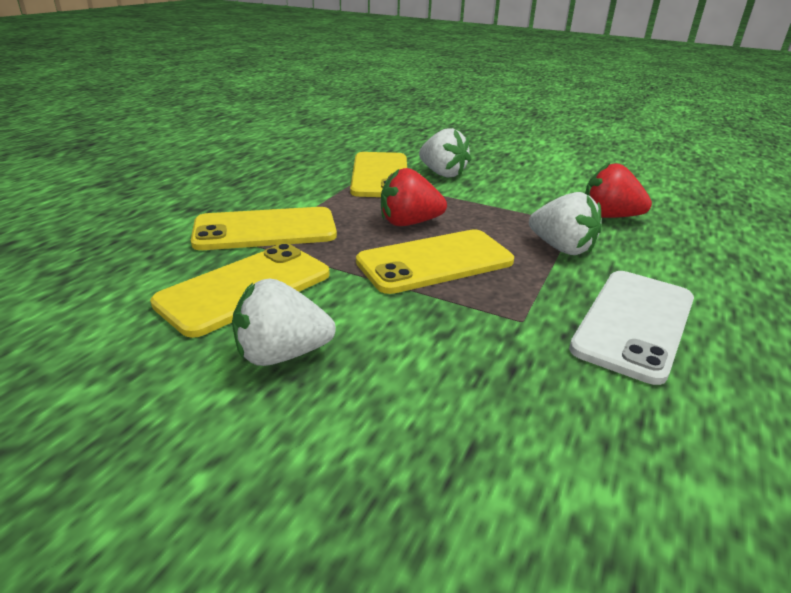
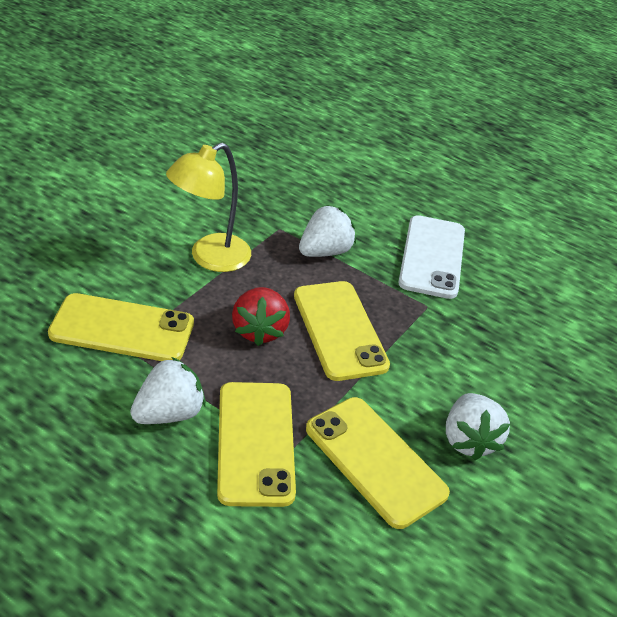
camera: 85 degrees left, 10 degrees up
white strawberry [419,128,471,177] -> white strawberry moved to [130,357,206,424]
white phone [569,271,694,385] -> white phone turned 60 degrees clockwise [398,215,465,299]
red strawberry [585,163,652,218] -> none
none -> yellow lamp [166,143,251,272]

